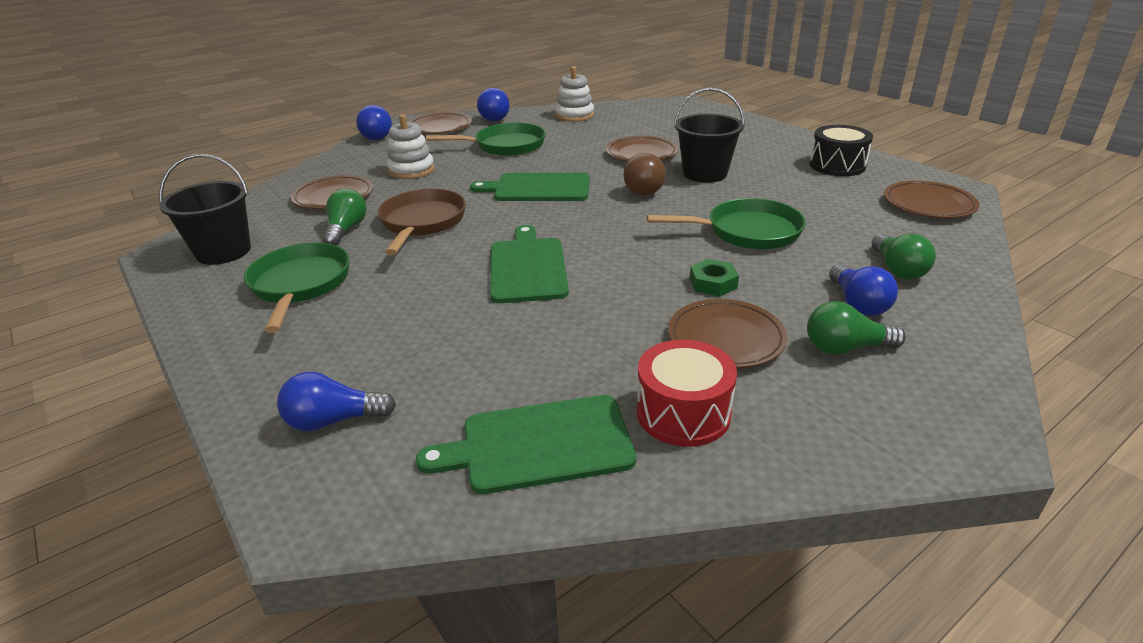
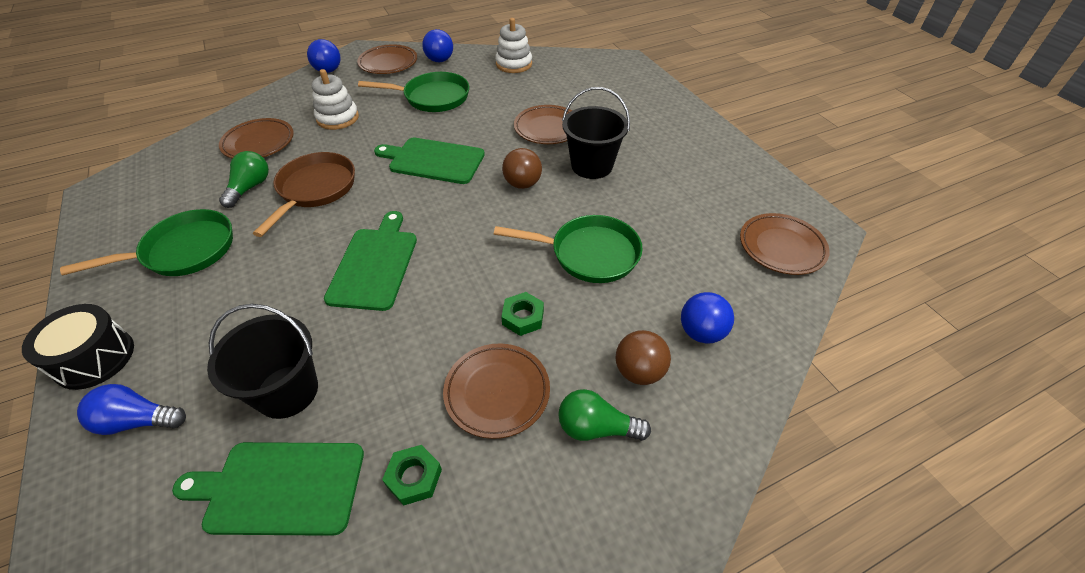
camera: 10 degrees right, 15 degrees up
black bucket [159,154,251,265] -> black bucket moved to [207,304,318,419]
green pan [244,243,350,333] -> green pan turned 60 degrees clockwise [60,209,233,276]
red drum [637,340,737,447] -> green nut [382,445,442,506]
black drum [809,125,873,176] -> black drum moved to [22,304,134,390]
blue light bulb [829,264,898,316] -> brown ball [616,330,671,385]
green light bulb [871,233,936,280] -> blue ball [681,292,734,344]

